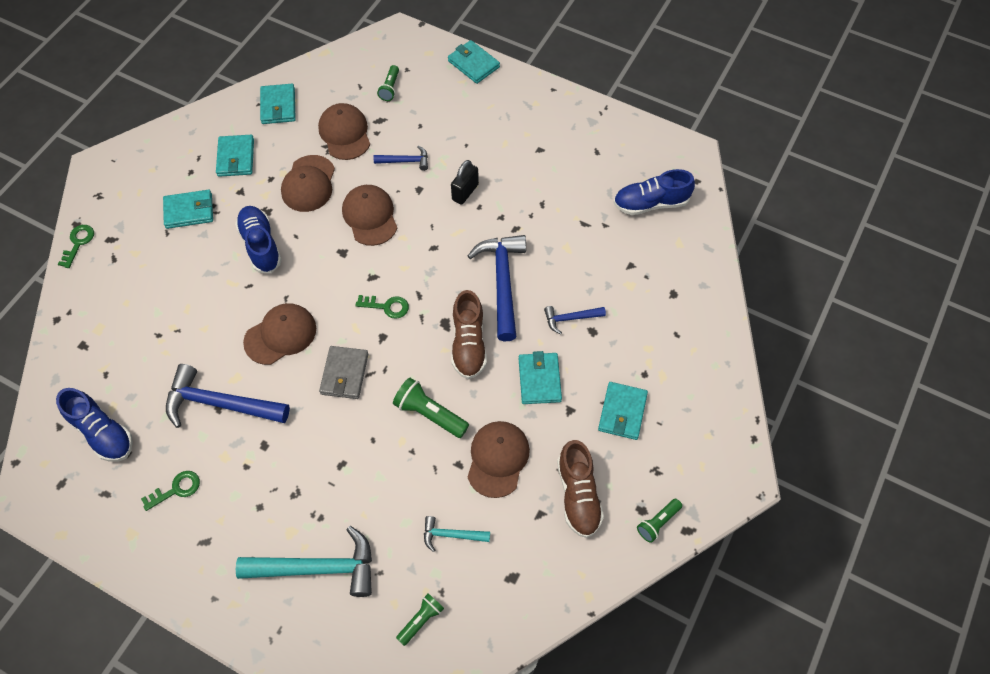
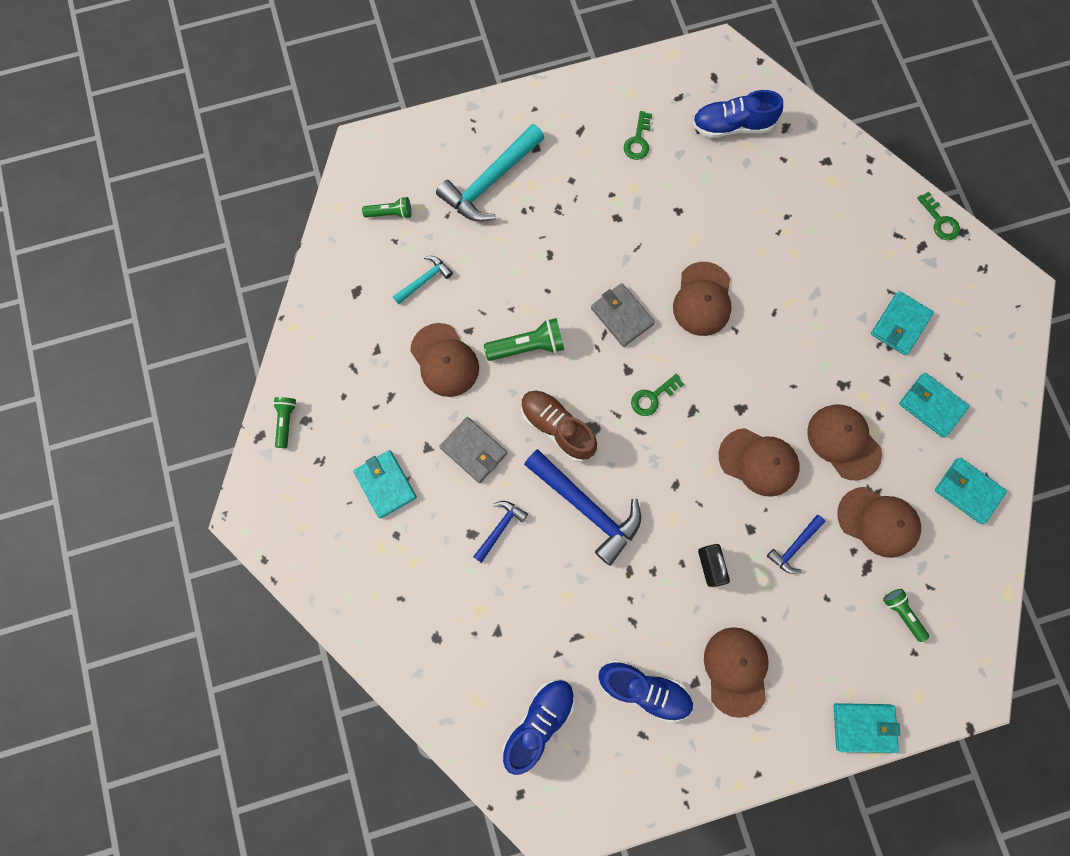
camera: 135 degrees right, 15 degrees up
blue hammer [166,364,290,428] -> none
blue shoe [235,206,282,273] -> blue shoe moved to [598,659,693,722]
green flashlight [396,593,444,646] -> green flashlight turned 90 degrees counterclockwise [362,197,411,219]
turquoise wallet [519,351,562,404] -> grey wallet [439,417,507,483]
brown shoe [557,440,604,538] -> none
none -> brown cap [704,627,769,718]

